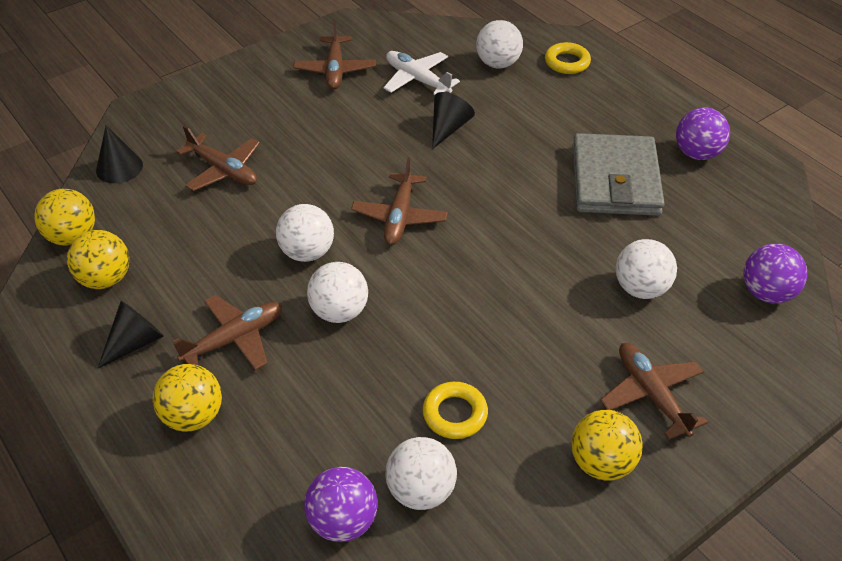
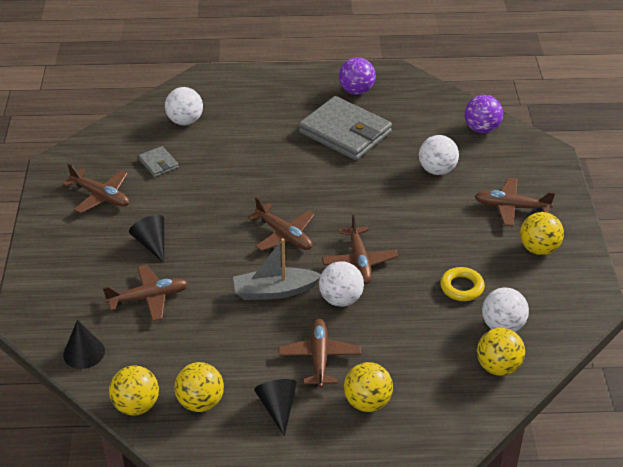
camera: 55 degrees left, 5 degrees down
white ball [276,204,334,262] -> grey boat [233,238,321,300]
purple ball [304,467,378,542] -> yellow ball [477,328,525,376]
white plane [383,51,460,95] -> grey wallet [139,146,179,177]
black cone [432,92,475,149] -> black cone moved to [129,215,164,263]
yellow ring [545,42,591,74] -> none
none -> brown plane [322,215,398,284]

